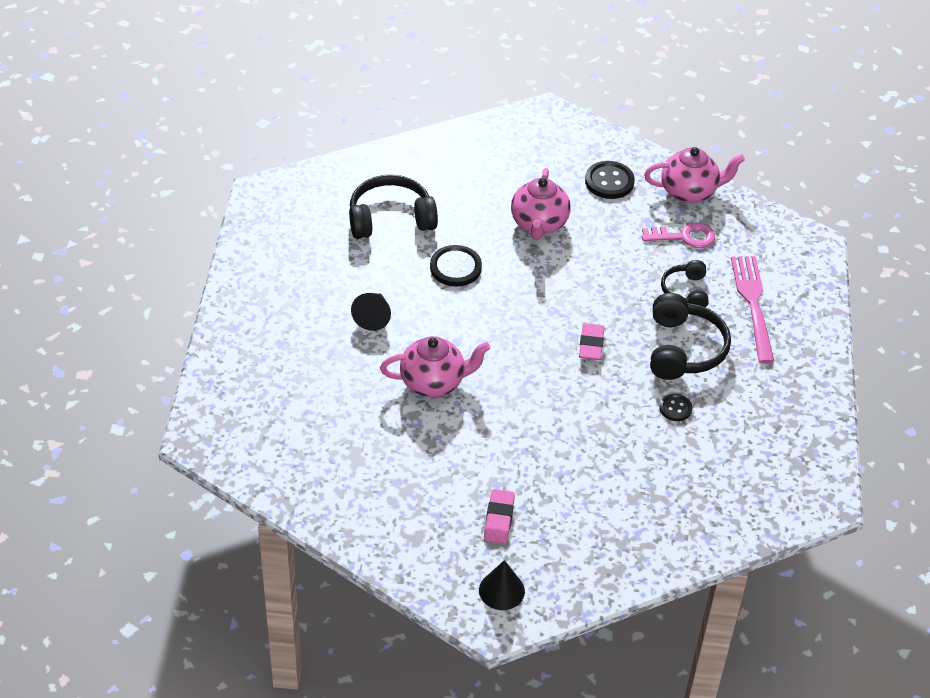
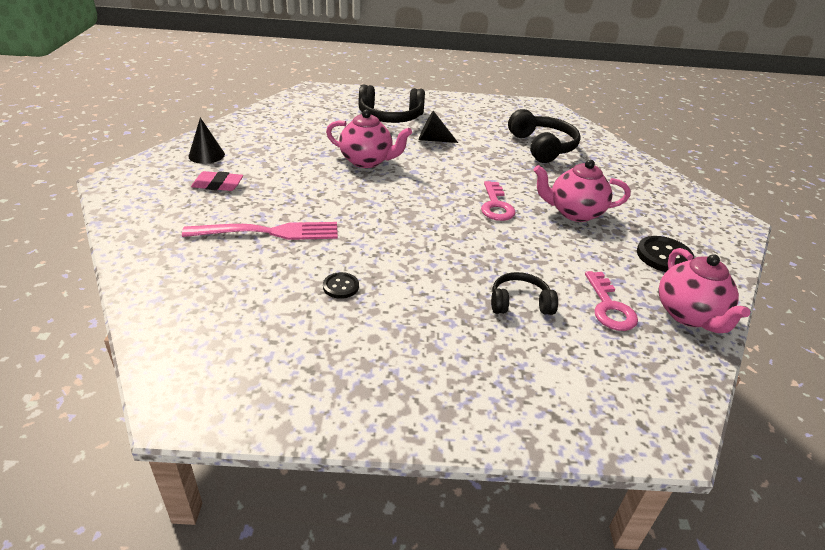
camera: 85 degrees right, 10 degrees down
pink teapot [380,336,490,397] -> pink teapot turned 60 degrees counterclockwise [326,110,412,168]
black button [430,245,482,287] -> none
black cone [479,560,525,610] -> black cone moved to [188,117,225,164]
pink eraser [579,323,605,360] -> none
black headphones [650,293,731,380] -> black headphones moved to [359,85,425,123]
pink fork [731,256,774,363] -> pink fork moved to [182,222,338,240]
none -> pink key [481,181,516,221]

